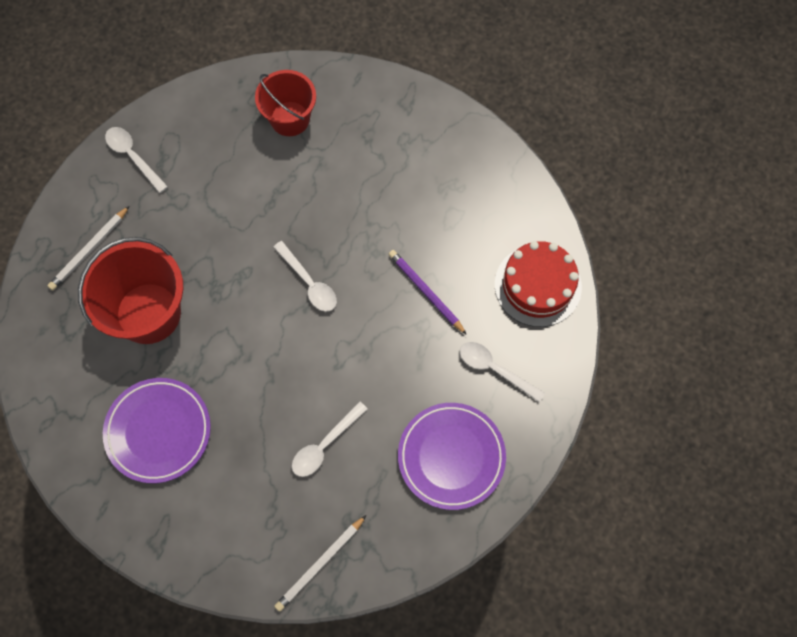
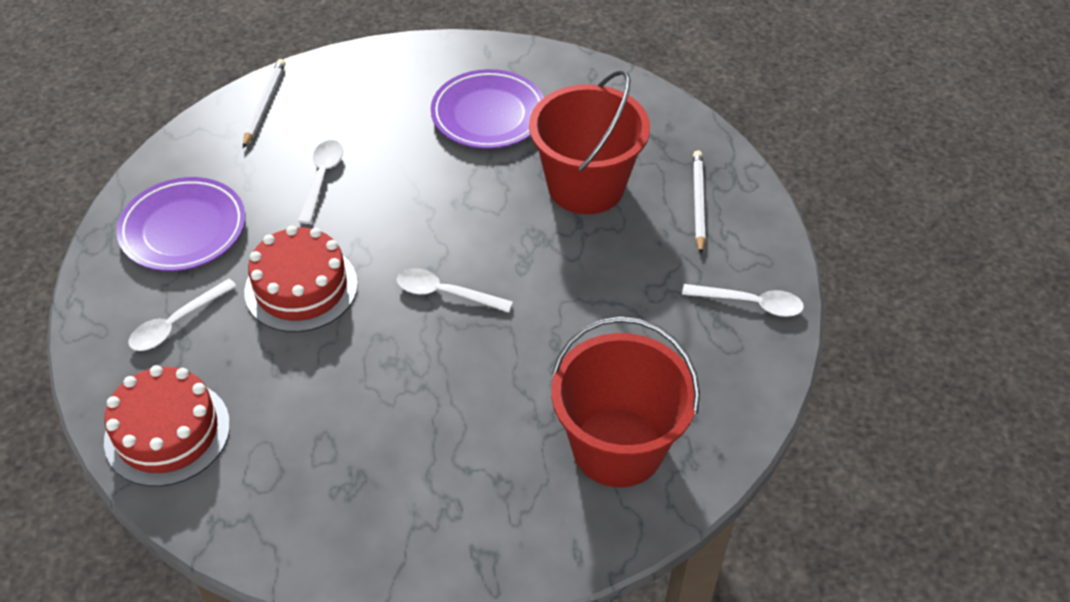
camera: 145 degrees right, 20 degrees down
red bucket [255,70,316,136] -> red bucket [551,316,700,487], size x1.53
purple pencil [389,250,467,335] -> none
white spoon [460,342,545,402] -> white spoon turned 135 degrees clockwise [128,279,237,351]
none -> red cake [244,226,358,332]

